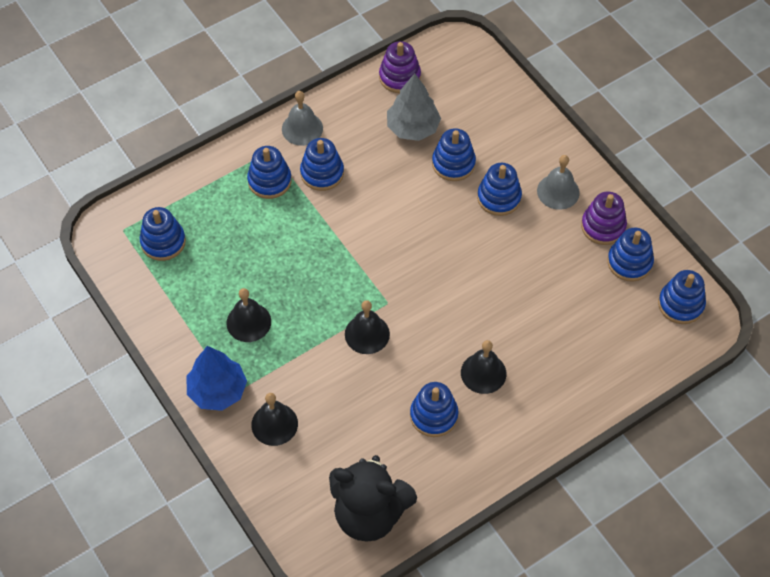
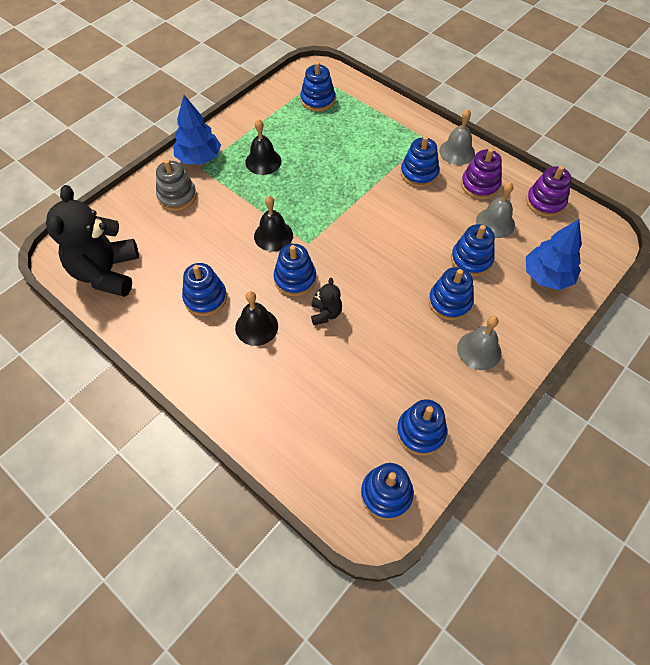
camera: 75 degrees right, 0 degrees up
blue stacking toy [247,146,292,199] -> blue stacking toy moved to [274,244,316,296]
black bell [251,393,298,446] -> grey stacking toy [156,160,197,211]
grey tree [387,73,441,141] -> grey bell [476,182,515,238]
purple stacking toy [581,191,627,245] -> purple stacking toy moved to [461,148,502,199]
none -> black teddy bear [311,278,342,325]
none -> blue tree [526,219,582,290]

